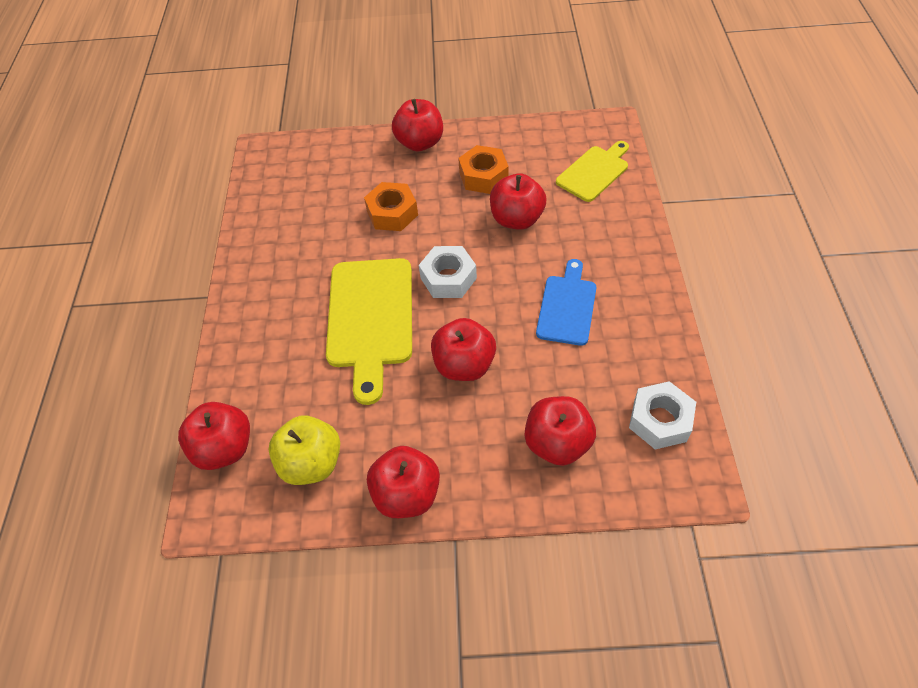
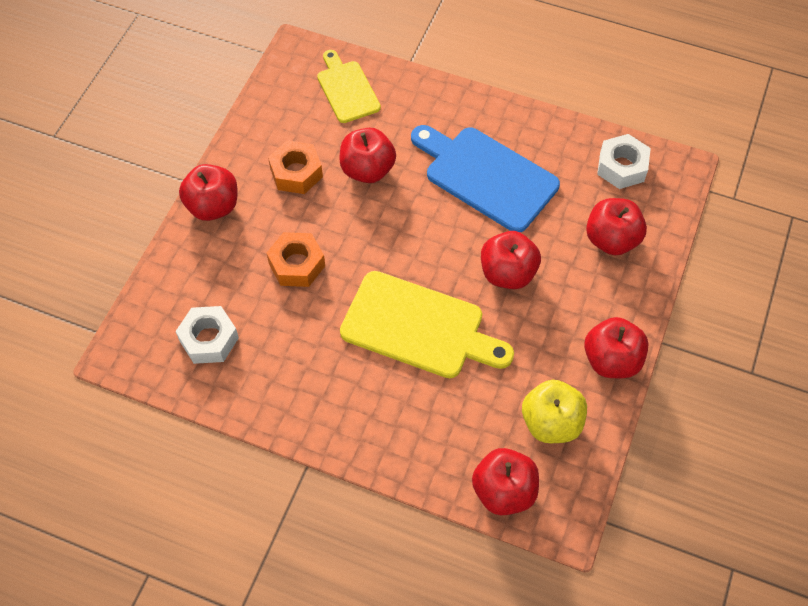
camera: 70 degrees left, 5 degrees up
white nut [419,246,477,298] -> white nut moved to [176,306,239,364]
blue cutting board [536,259,596,346] -> blue cutting board [411,125,560,232], size x1.64

